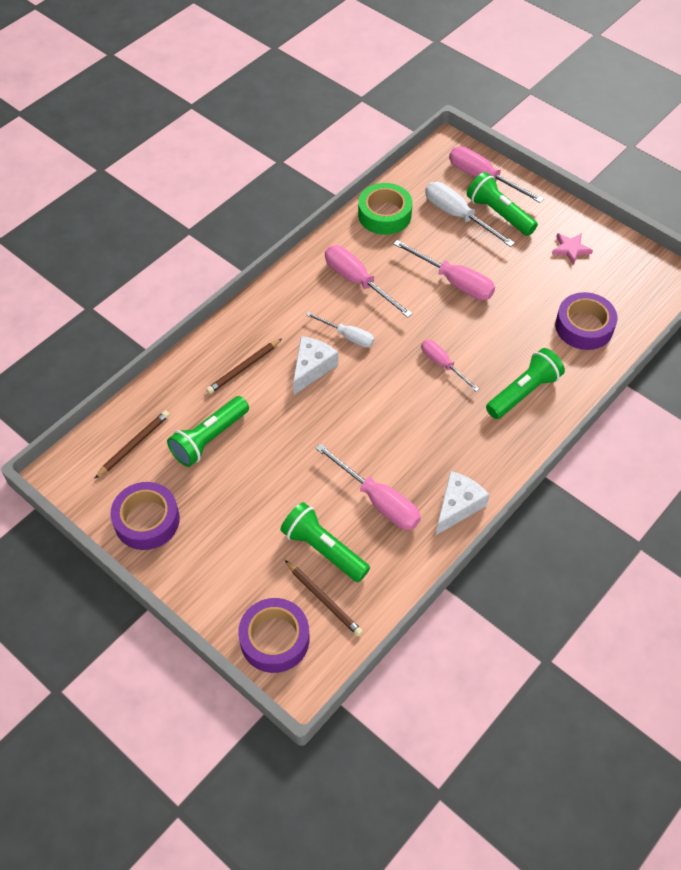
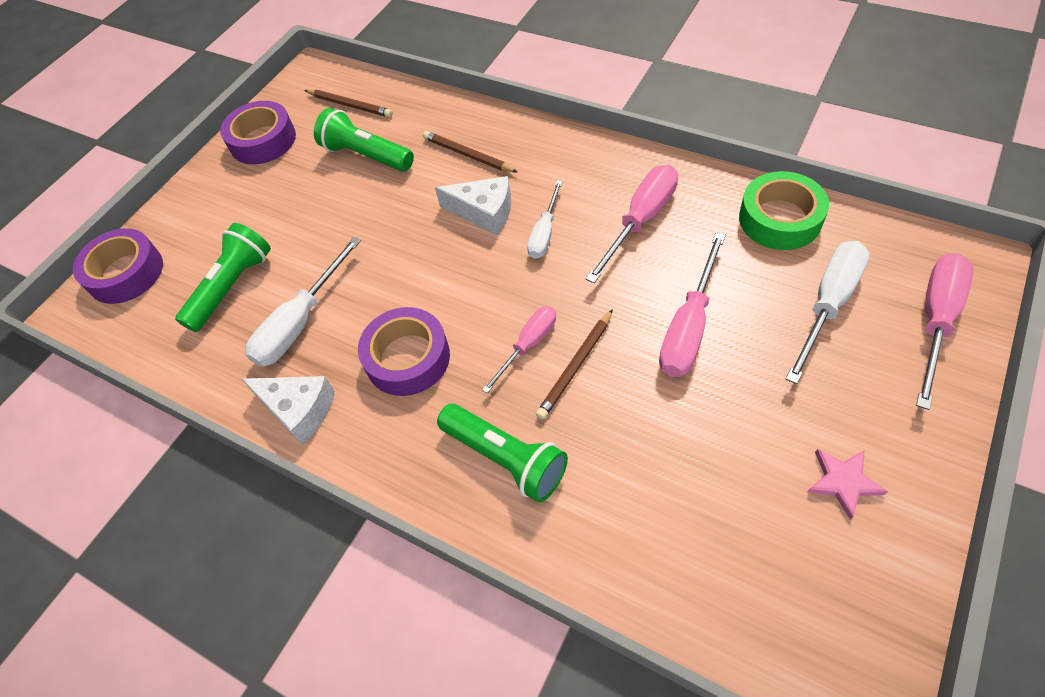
camera: 85 degrees right, 0 degrees up
brown pencil [285,560,363,636] -> brown pencil moved to [536,309,613,420]
pink screwdriver [315,443,421,530] -> white screwdriver [245,237,361,367]
green flashlight [467,172,538,236] -> none
purple tape [555,292,617,350] -> purple tape moved to [358,307,450,396]

